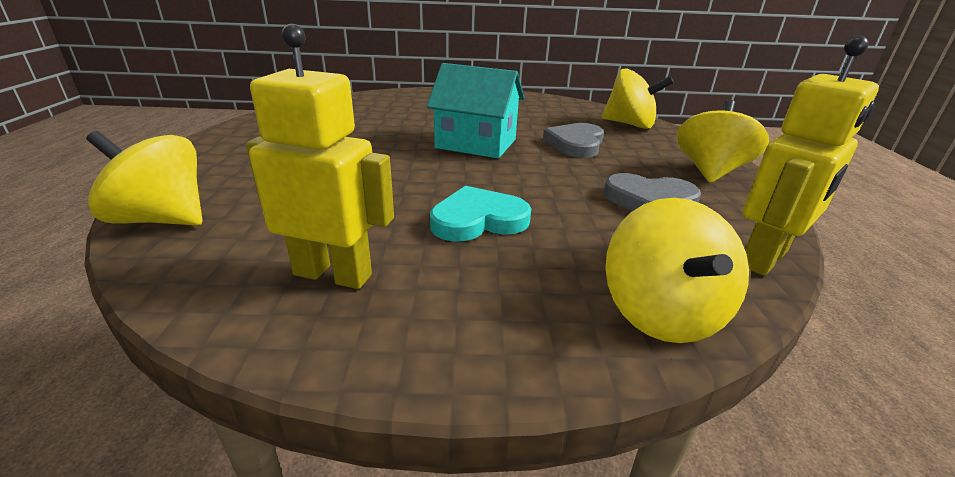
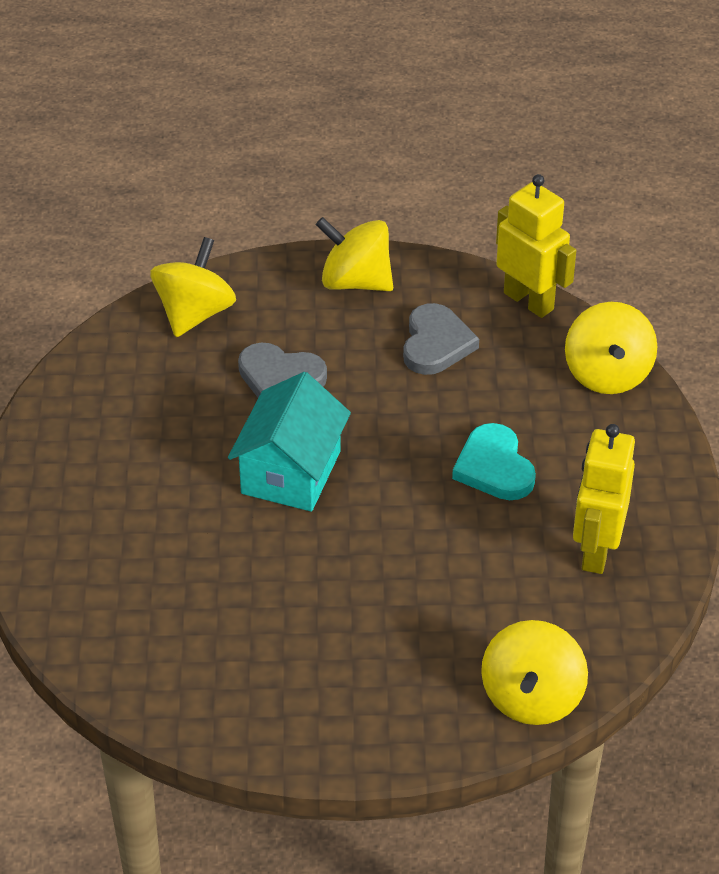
camera: 90 degrees left, 15 degrees up
yellow spinning top [605,198,749,343] -> yellow spinning top turned 90 degrees clockwise [565,302,657,394]

